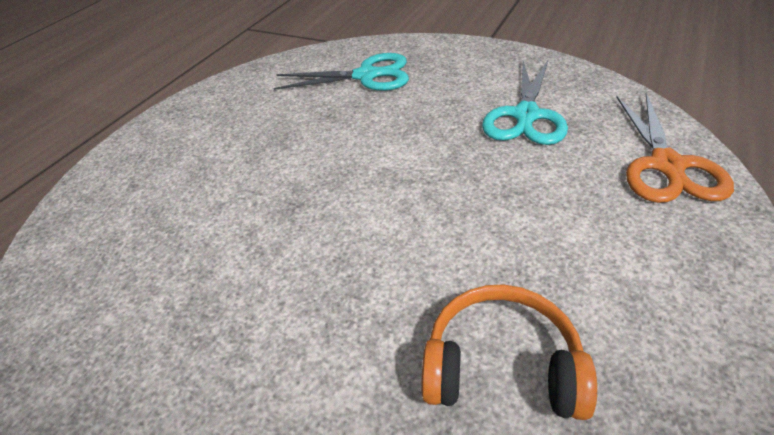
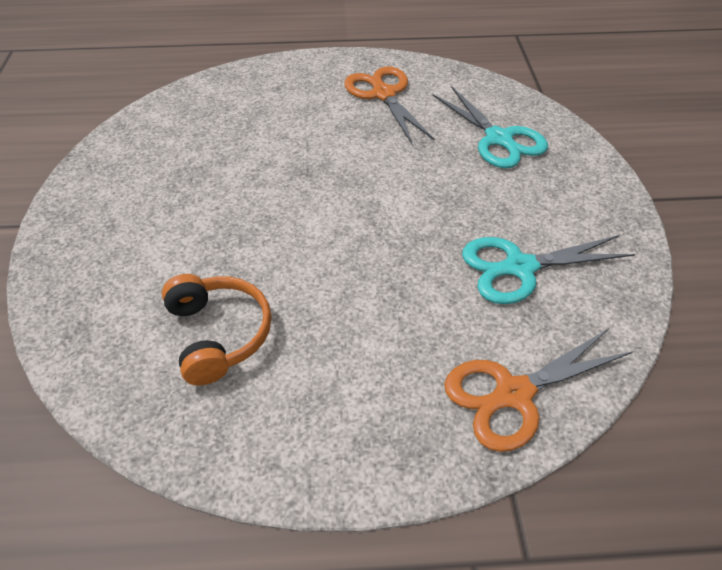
camera: 55 degrees right, 5 degrees up
none -> orange scissors [344,66,435,144]

